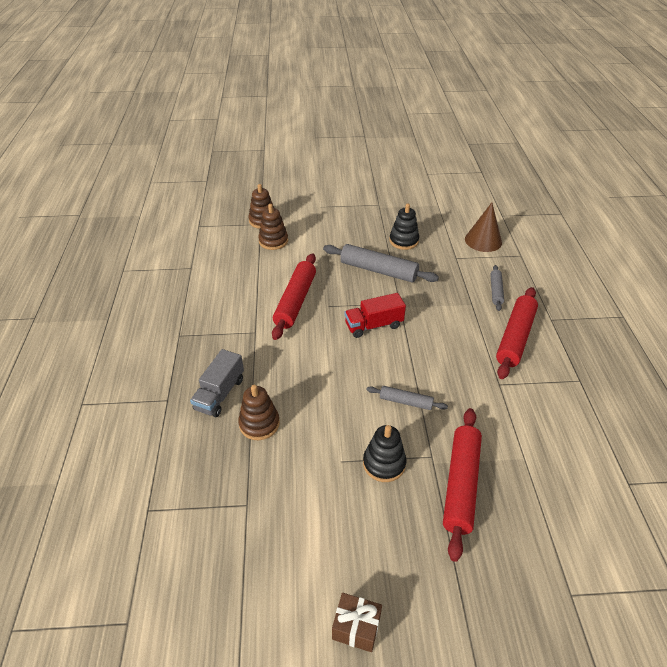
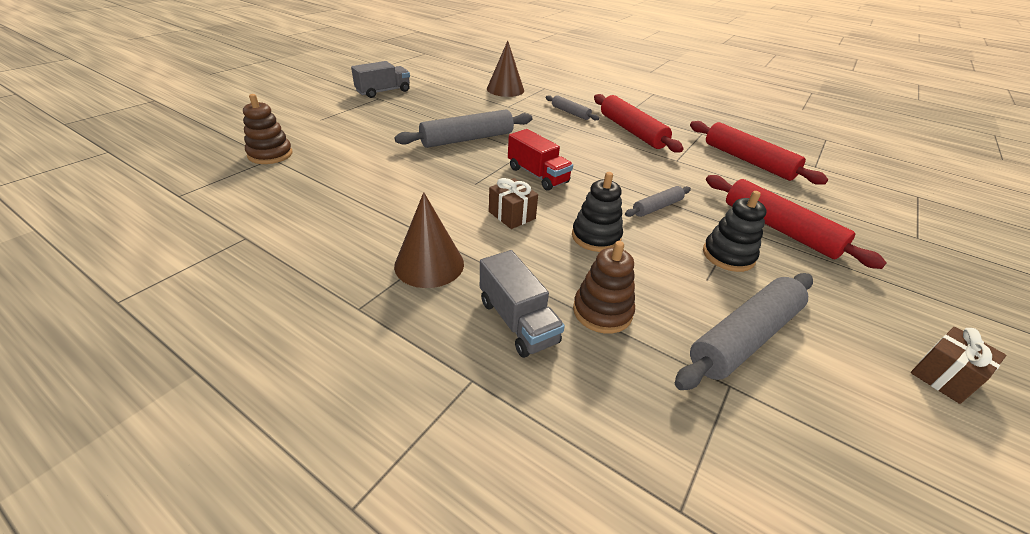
camera: 55 degrees left, 5 degrees down
brown stacking toy [258,204,288,250] -> none
red rolling pin [272,253,316,340] -> red rolling pin moved to [690,121,828,185]
red truck [345,293,406,338] -> red truck turned 60 degrees counterclockwise [508,129,573,191]
black stacking toy [389,203,419,250] -> black stacking toy moved to [572,172,623,252]
none -> grey truck [351,61,410,98]
none -> brown cone [394,192,464,288]
none -> brown gift [489,178,538,229]
none -> grey rolling pin [675,273,813,390]

